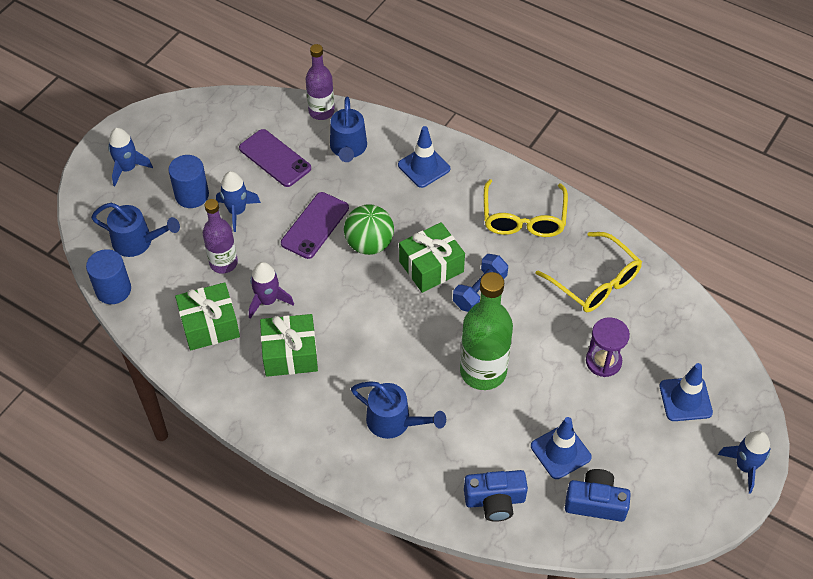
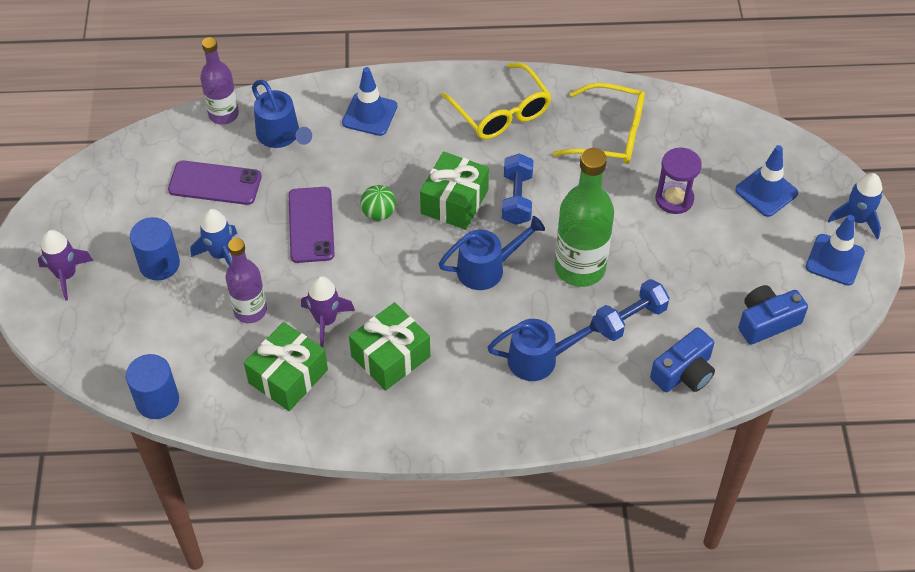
camera: 35 degrees left, 0 degrees up
blue watering can [91,203,180,257] -> blue watering can moved to [439,216,545,290]
blue rocket [108,128,153,186] -> purple rocket [38,230,94,301]
green ball [344,204,394,255] -> green ball [360,185,396,221], size x0.62
blue traffic cone [531,417,592,479] -> blue traffic cone moved to [806,215,865,286]
none -> blue dumbbell [596,279,670,341]

